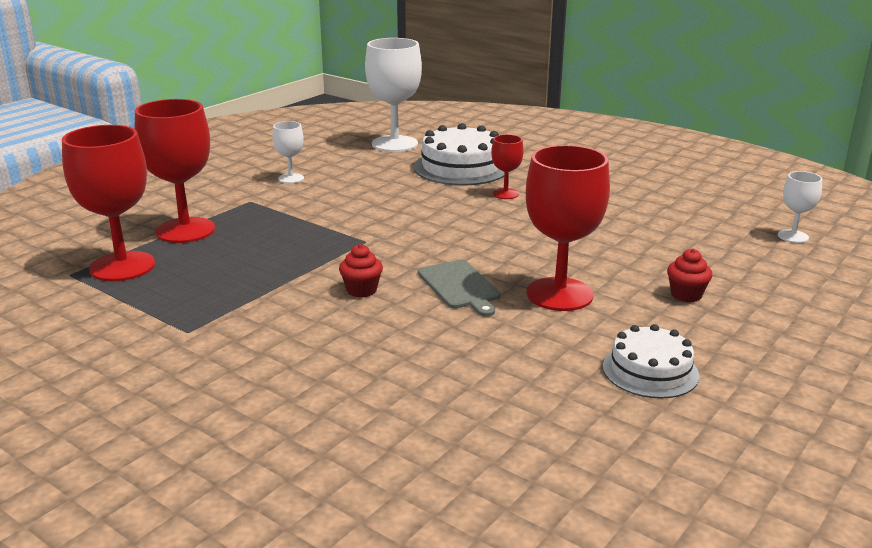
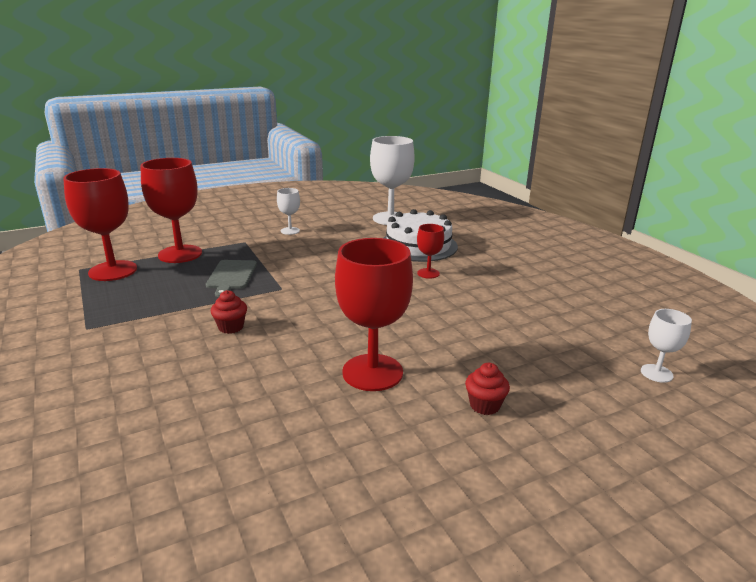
camera: 25 degrees right, 0 degrees up
grey cutting board [418,260,501,317] -> grey cutting board moved to [206,260,257,297]
white cake [603,324,699,399] -> none

